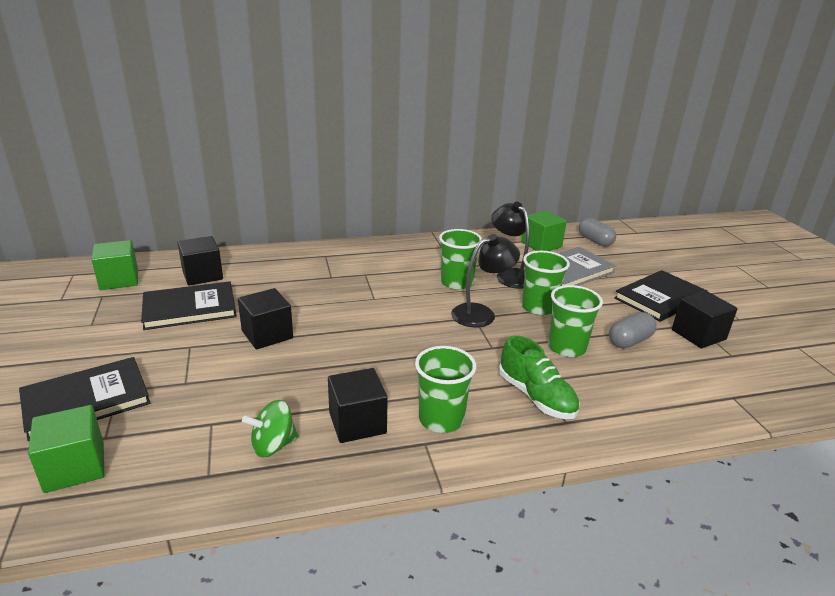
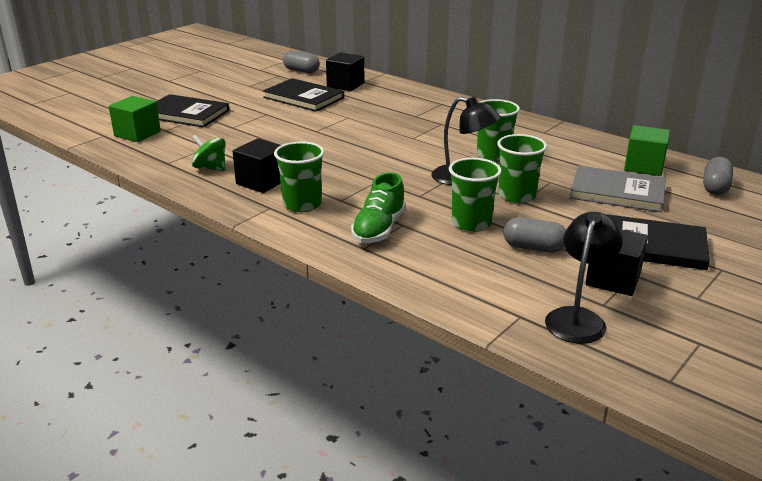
camera: 55 degrees right, 0 degrees up
green cube [91,240,138,290] -> grey capsule [283,51,320,73]
black cube [238,288,293,349] -> none
black lamp [491,202,530,289] -> black lamp moved to [545,212,623,344]

